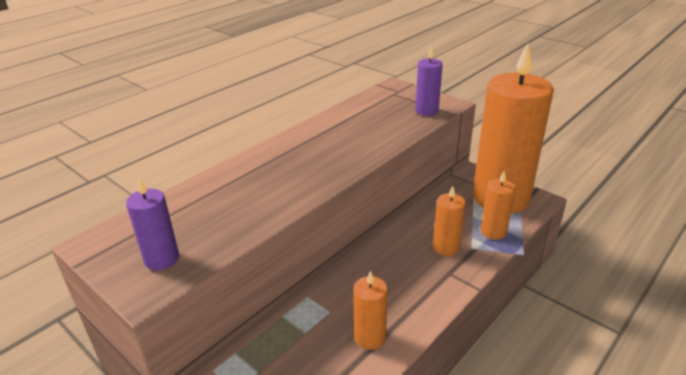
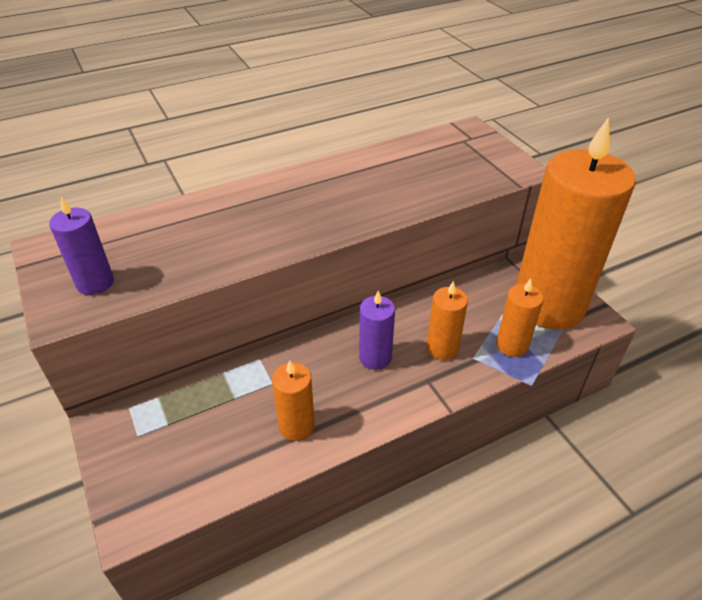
camera: 20 degrees right, 10 degrees up
purple candle [415,47,443,116] -> purple candle moved to [359,291,395,370]

